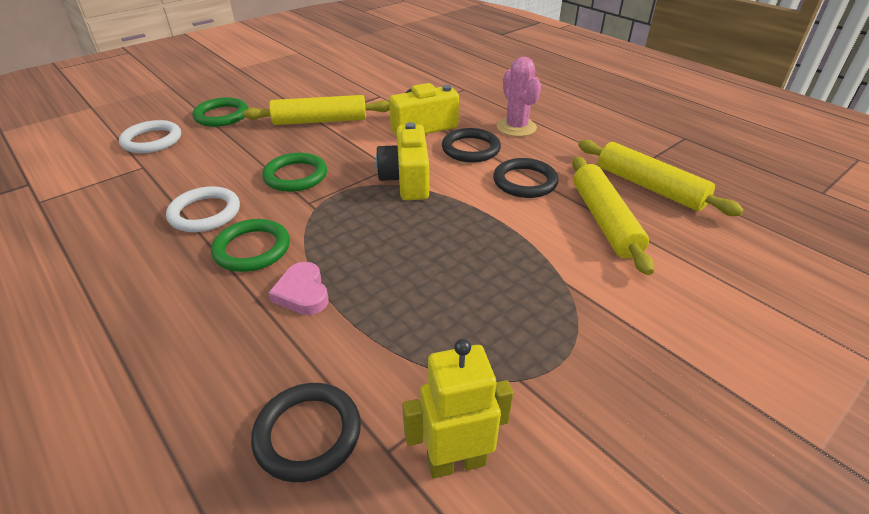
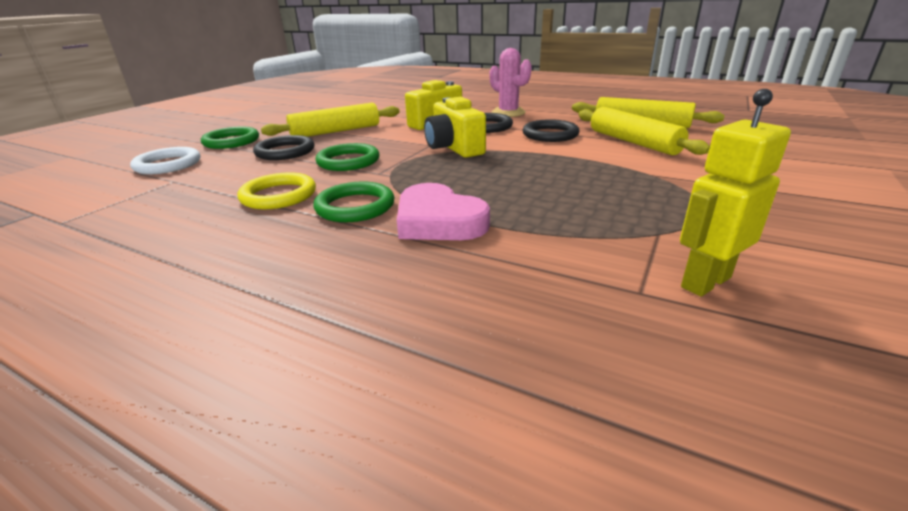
camera: 20 degrees left, 10 degrees down
white ring [166,186,240,232] -> yellow ring [237,172,316,209]
black ring [251,383,361,482] -> black ring moved to [253,135,314,160]
pink heart [269,262,329,315] -> pink heart [397,183,490,240], size x1.55

